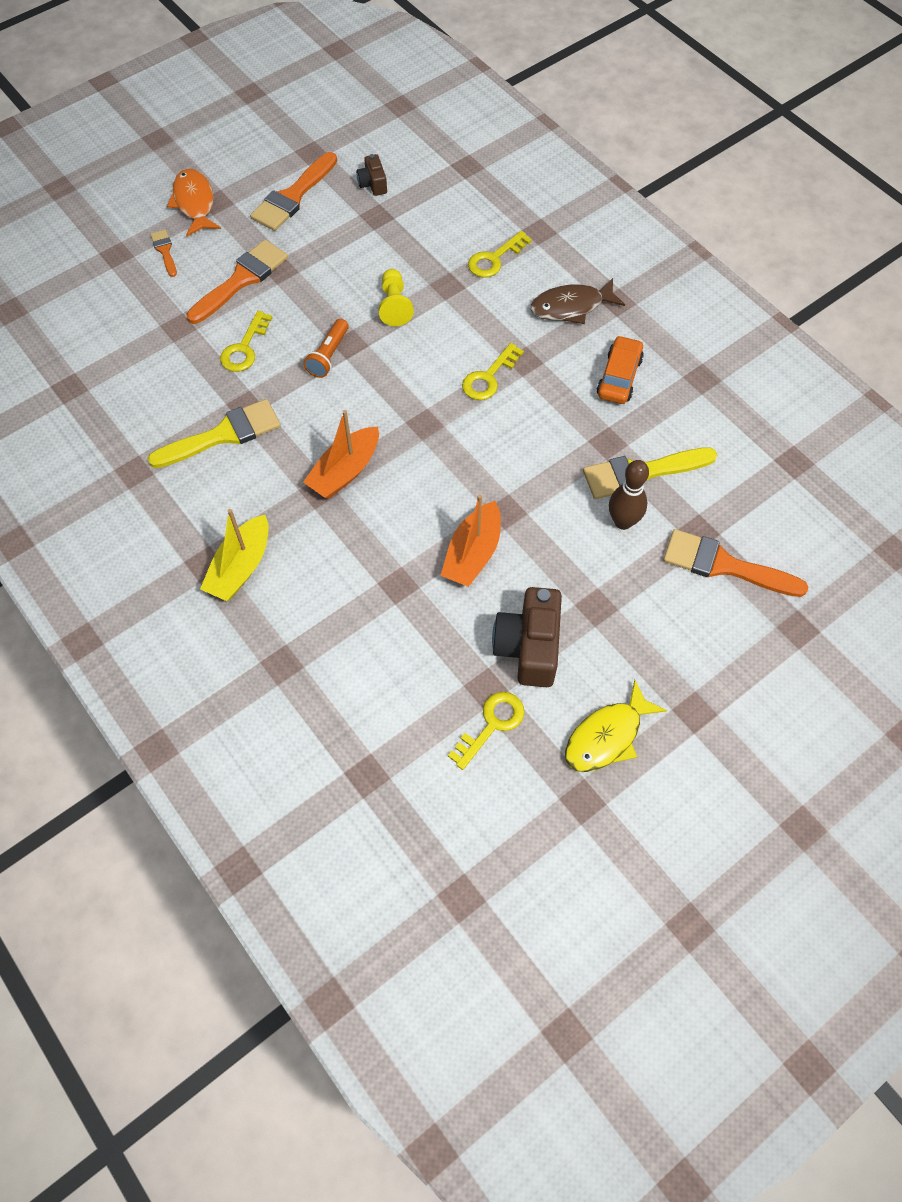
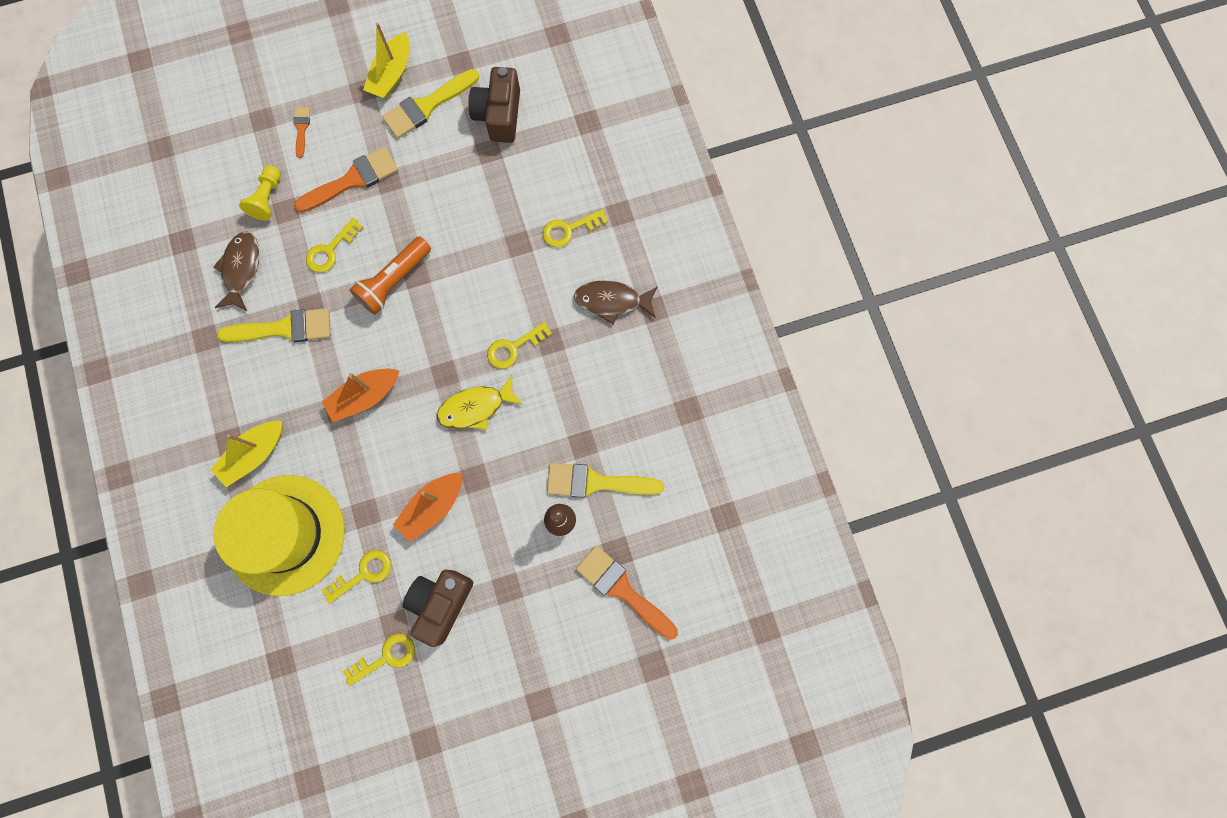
camera: 20 degrees right, 15 degrees up
orange fish [167,169,221,237] -> none
orange brush [250,152,337,231] -> yellow brush [382,69,479,138]
orange flashlight [303,319,348,378] -> orange flashlight [349,236,431,315], size x1.52
brown camera [356,154,387,196] -> brown camera [469,67,520,143], size x1.93
yellow pawn [379,269,414,326] -> yellow pawn moved to [239,166,281,221]
yellow fish [565,680,667,772] -> yellow fish moved to [437,375,523,430]
orange car [597,335,644,404] -> none
none -> brown fish [213,231,259,311]
none -> yellow hat [213,475,345,596]
none -> yellow key [322,550,391,604]
none -> yellow boat [363,23,409,99]

